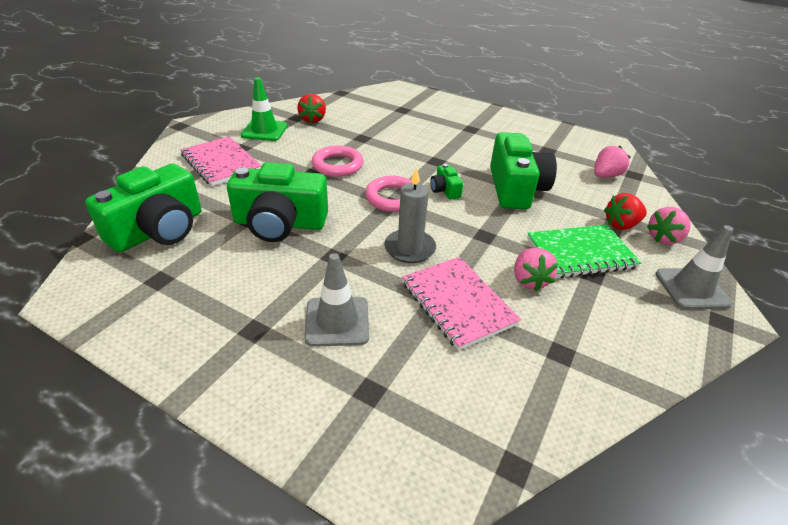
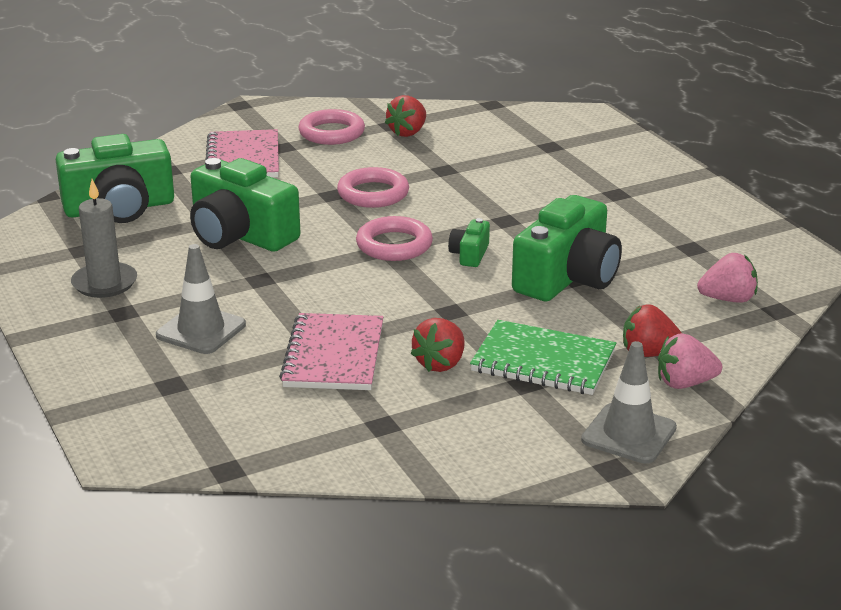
camera: 35 degrees right, 10 degrees down
green traffic cone [241,77,287,141] -> pink ring [298,109,365,145]
grey candle [384,167,436,263] -> grey candle moved to [71,179,137,298]
pink strawberry [514,248,558,291] -> red strawberry [411,318,464,372]

